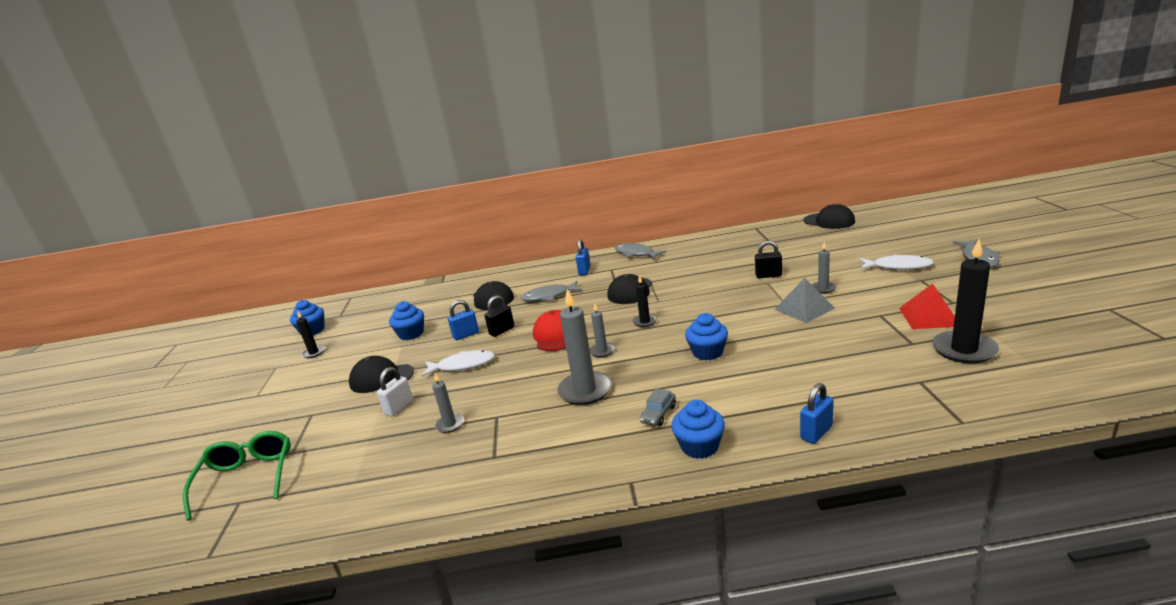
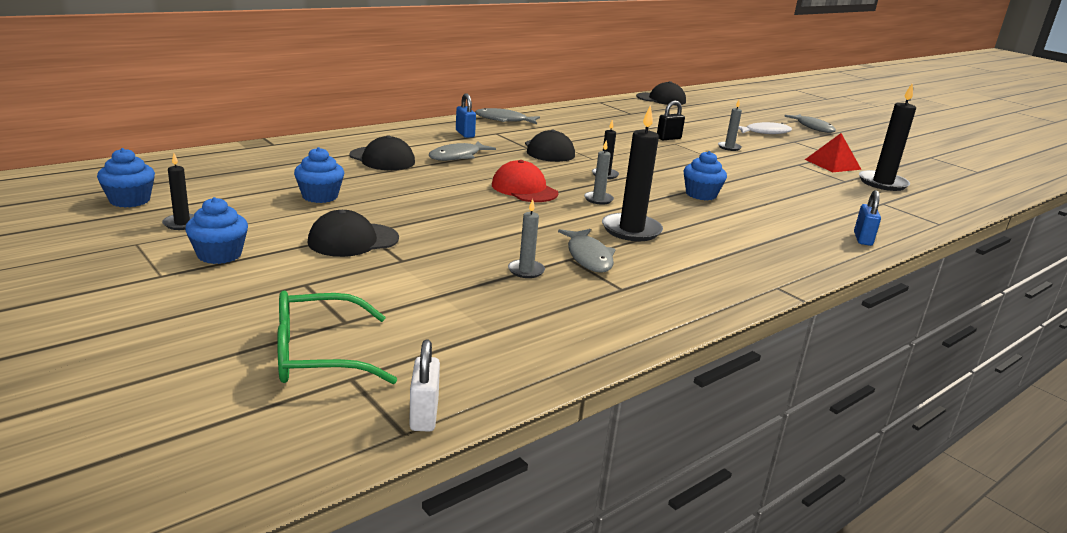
camera: 40 degrees left, 0 degrees up
green glasses [183,431,291,521] -> green glasses turned 60 degrees counterclockwise [277,291,397,384]
white padlock [377,367,413,417] -> white padlock moved to [409,340,440,432]
white fish [422,350,495,377] -> none
blue padlock [448,300,479,340] -> none
black padlock [484,295,514,337] -> none
grey candle [557,289,612,405] -> black candle [602,105,663,241]
grey car [640,388,676,426] -> none
blue cupcake [671,400,725,459] -> blue cupcake moved to [185,197,248,264]
grey pyramid [774,278,835,323] -> none
none -> grey fish [558,229,616,273]

